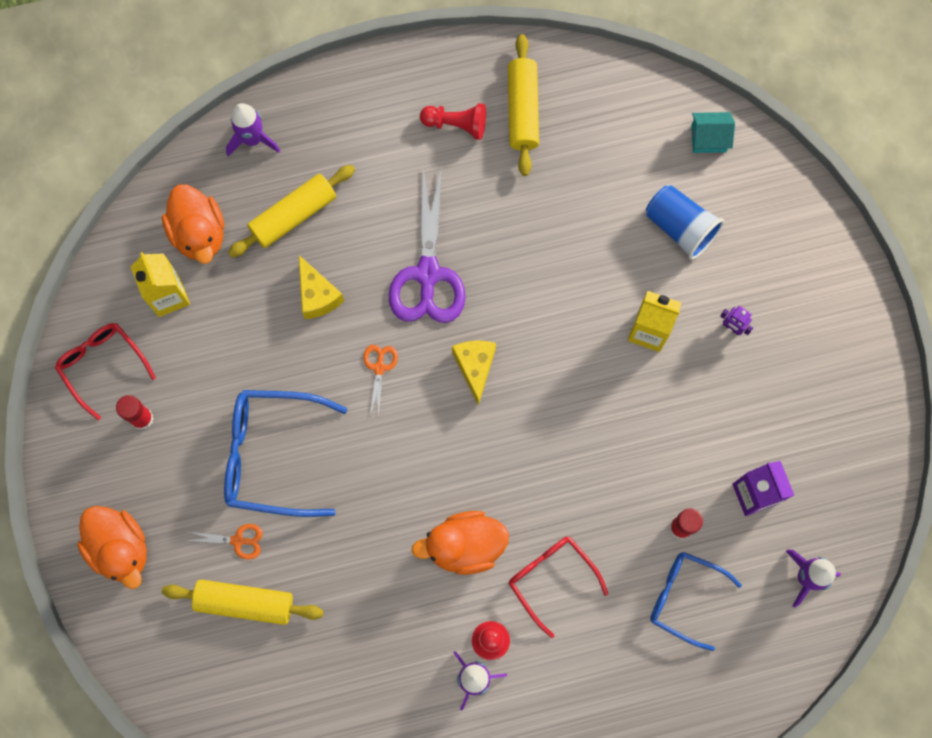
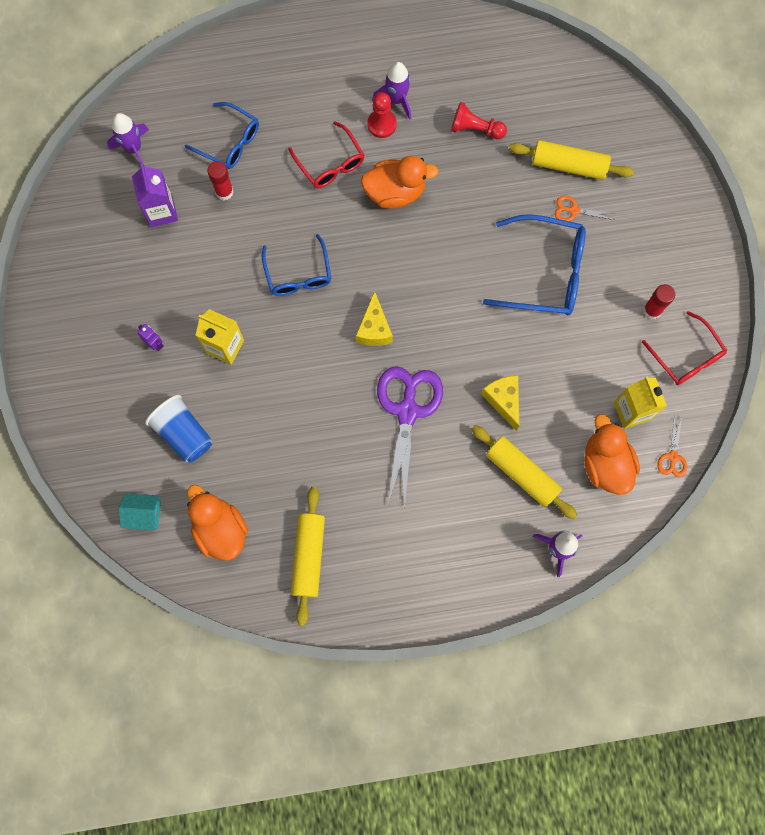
camera: 175 degrees left, 0 degrees up
orange duck [78,506,147,589] -> orange duck moved to [187,484,248,561]
yellow rolling pin [228,165,355,258] -> yellow rolling pin turned 75 degrees clockwise [471,425,577,519]
orange scissors [363,345,398,416] -> orange scissors moved to [657,414,687,477]
red pawn [420,103,486,140] -> red pawn moved to [451,102,507,139]
none -> blue glasses [262,234,331,296]

